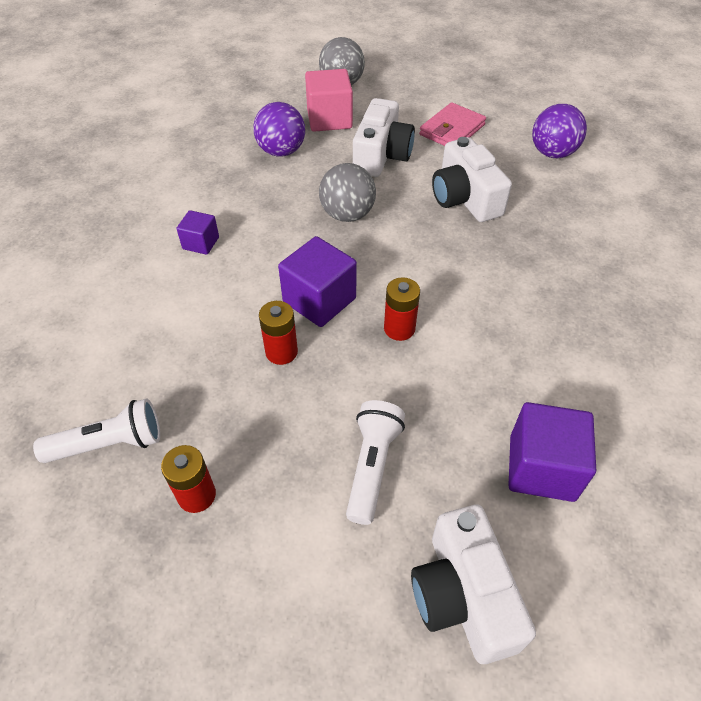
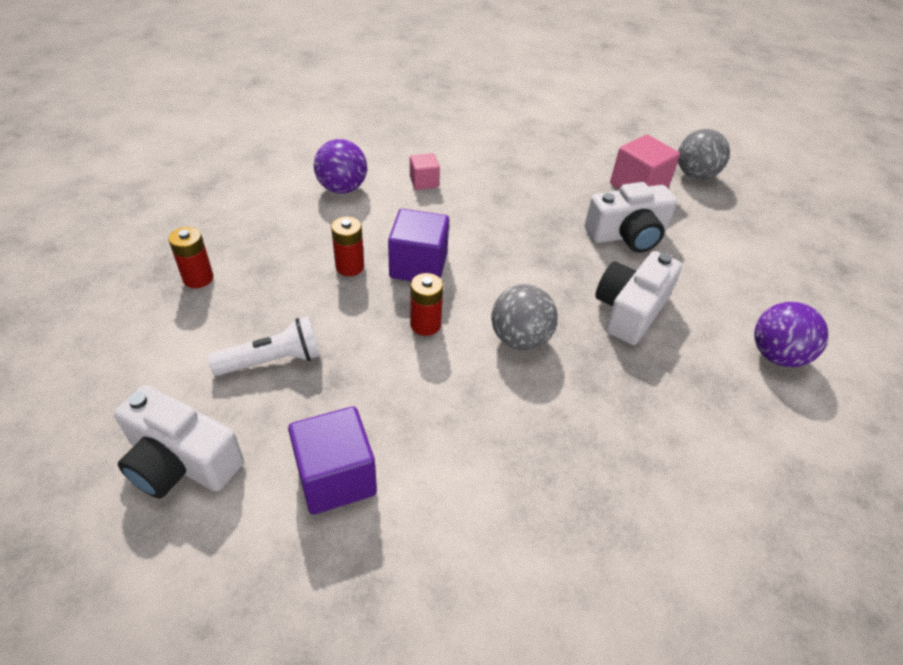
camera: 55 degrees right, 5 degrees down
white flashlight [33,399,160,463] -> none
purple cube [176,210,219,255] -> pink cube [410,153,440,190]
purple ball [253,102,305,157] -> purple ball moved to [314,139,367,194]
grey ball [319,163,376,222] -> grey ball moved to [491,284,558,350]
white camera [411,505,536,664] -> white camera turned 105 degrees counterclockwise [114,385,244,499]
pink wallet [419,102,486,146] -> none

